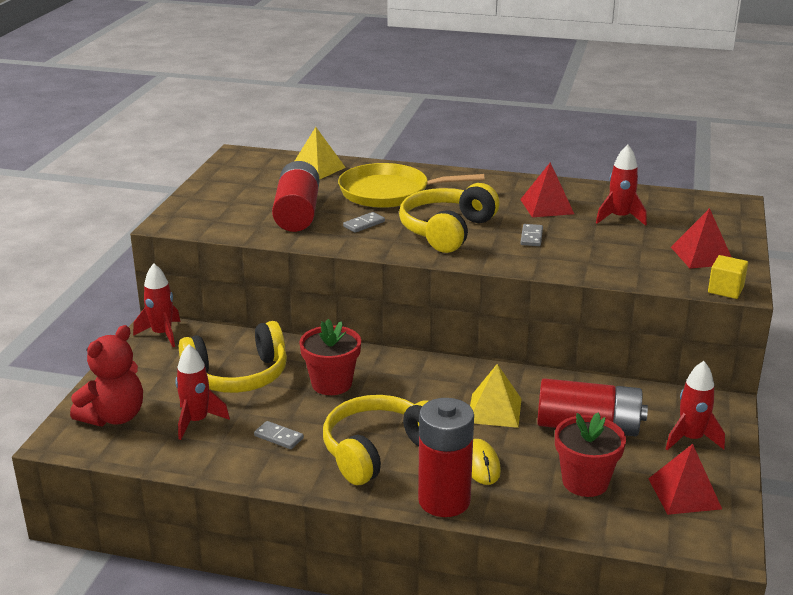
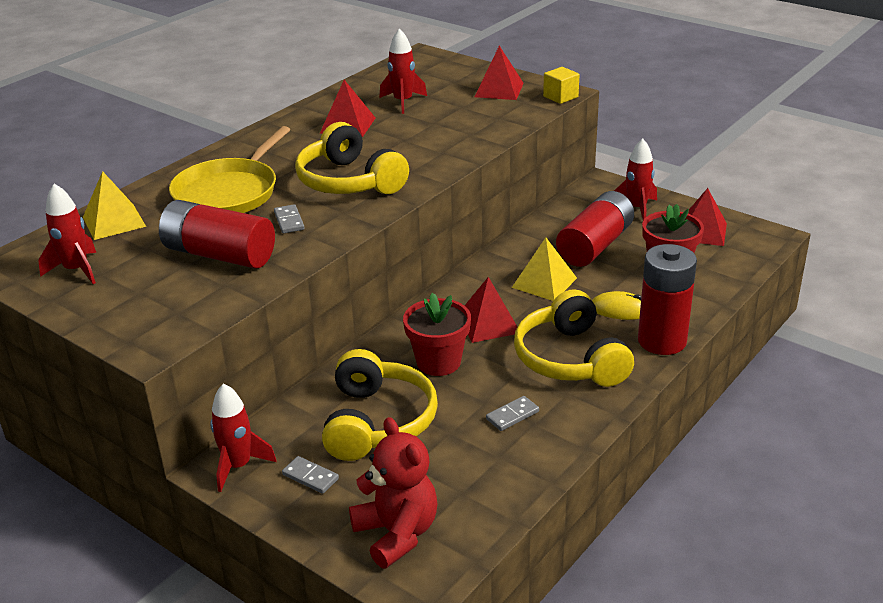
camera: 65 degrees left, 5 degrees up
red rocket [175,344,230,440] -> red rocket moved to [38,183,96,284]
grey domino [520,224,543,246] -> grey domino moved to [282,456,339,494]
none -> red pyramid [464,277,517,343]

